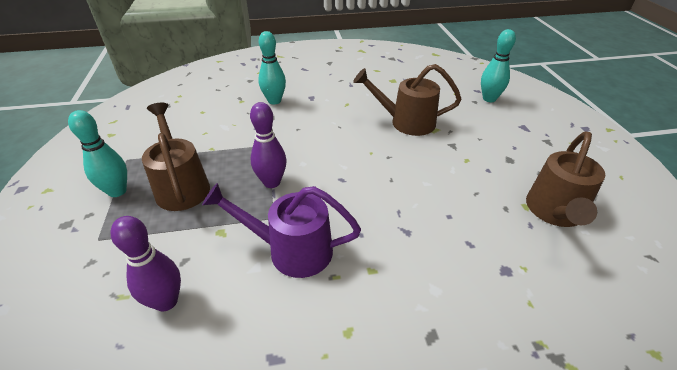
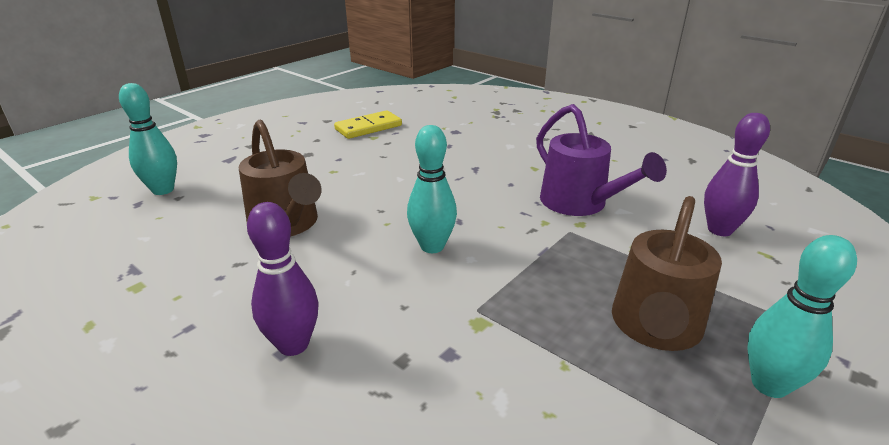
camera: 130 degrees left, 10 degrees down
purple bowling pin [250,102,286,188] -> purple bowling pin moved to [247,202,319,356]
turquoise bowling pin [258,31,286,105] -> turquoise bowling pin moved to [407,125,457,253]
brown watering can [526,132,605,227] -> yellow domino [334,110,402,139]

